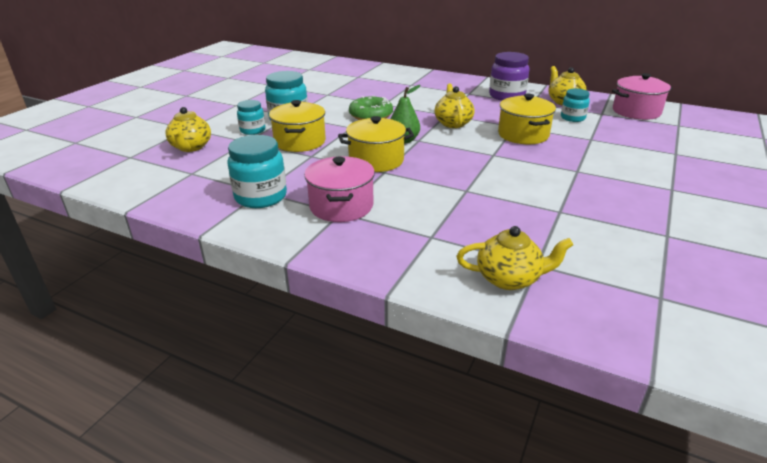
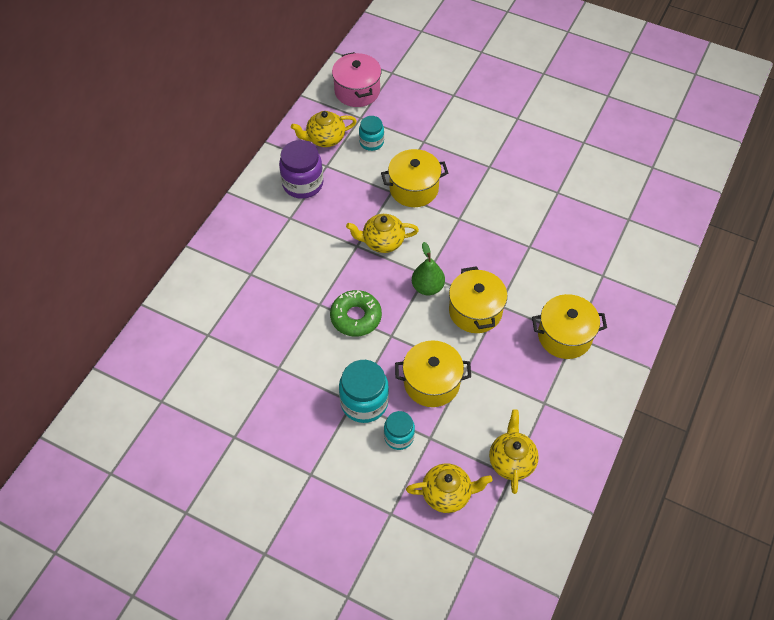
camera: 90 degrees left, 25 degrees up
turquoise jar [227,135,287,208] -> none
pink pot [304,156,375,222] -> yellow pot [532,294,607,359]
yellow teapot [456,226,573,290] -> yellow teapot moved to [489,409,539,494]

